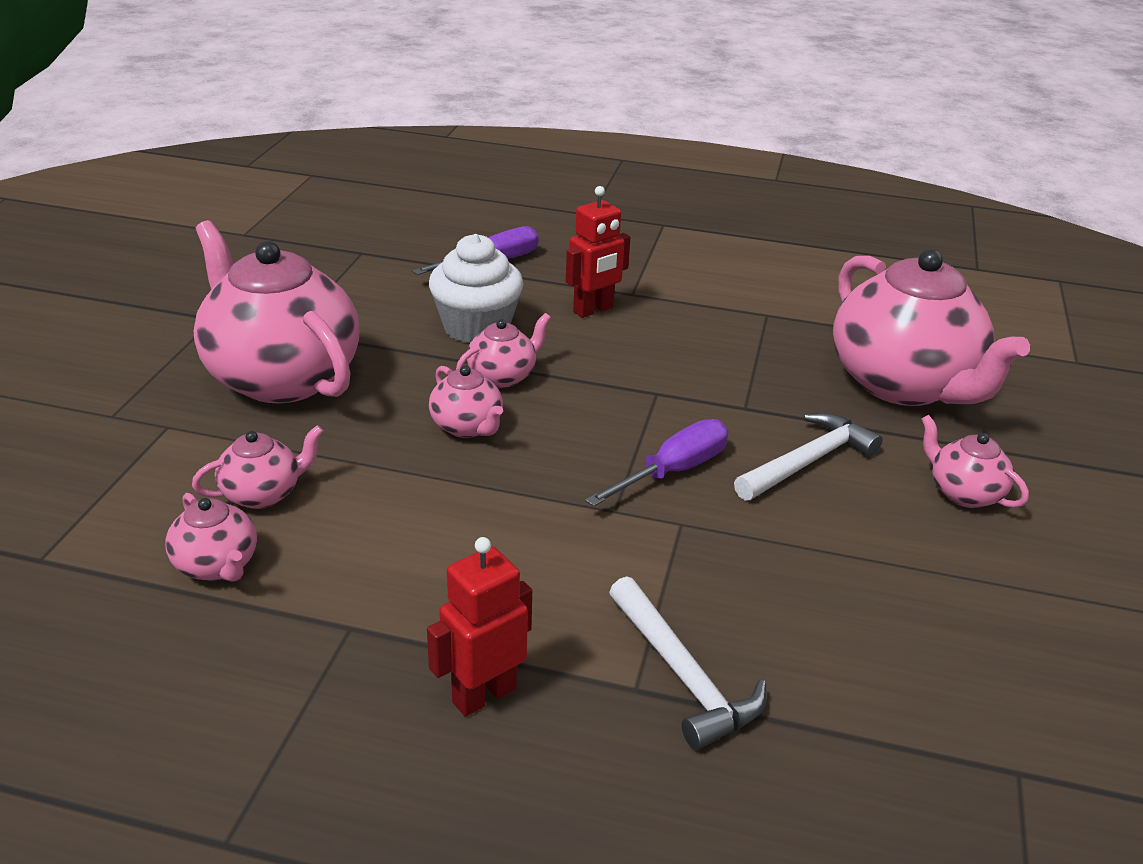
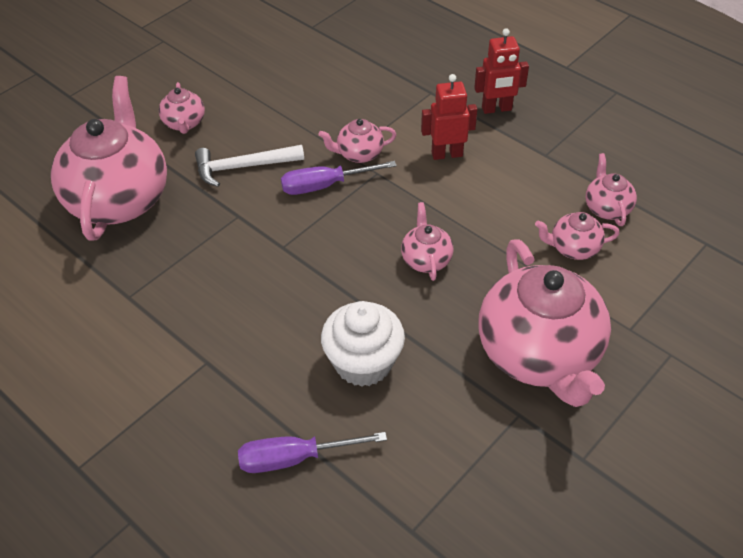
camera: 150 degrees left, 15 degrees up
pink teapot [456,313,551,388] -> pink teapot moved to [318,119,396,163]
red robot [566,186,630,318] -> red robot moved to [421,74,477,160]
white hammer [609,576,767,750] -> none

